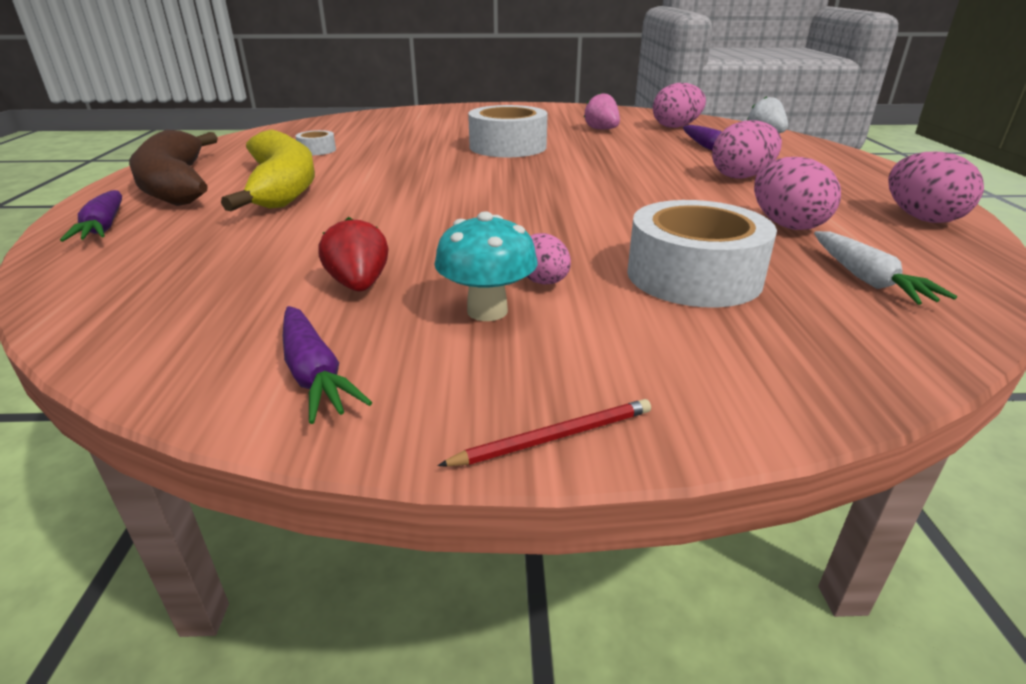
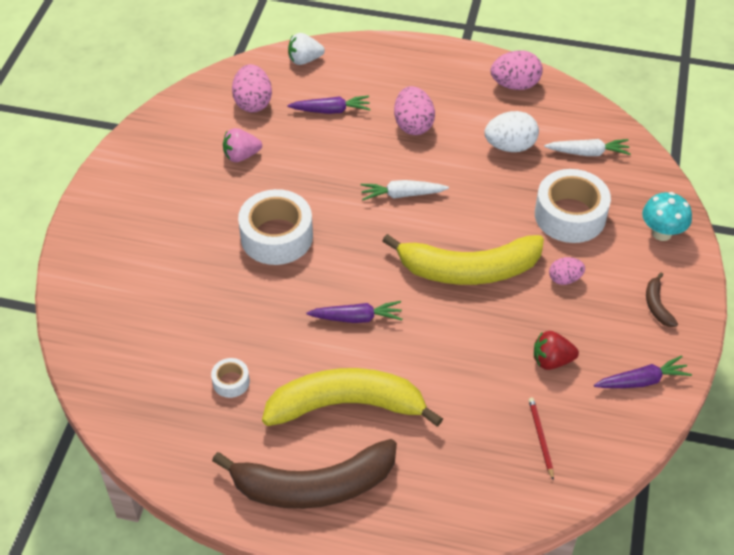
camera: 75 degrees left, 20 degrees up
purple carrot [60,190,122,242] -> purple carrot moved to [307,301,403,323]
turquoise mushroom [435,211,538,321] -> turquoise mushroom moved to [642,192,692,241]
red pencil [437,399,651,467] -> red pencil moved to [529,398,554,480]
pink egg [754,157,841,230] -> white egg [484,111,539,152]
none -> white carrot [361,180,449,200]
none -> yellow banana [382,234,544,285]
none -> brown banana [646,272,678,327]

